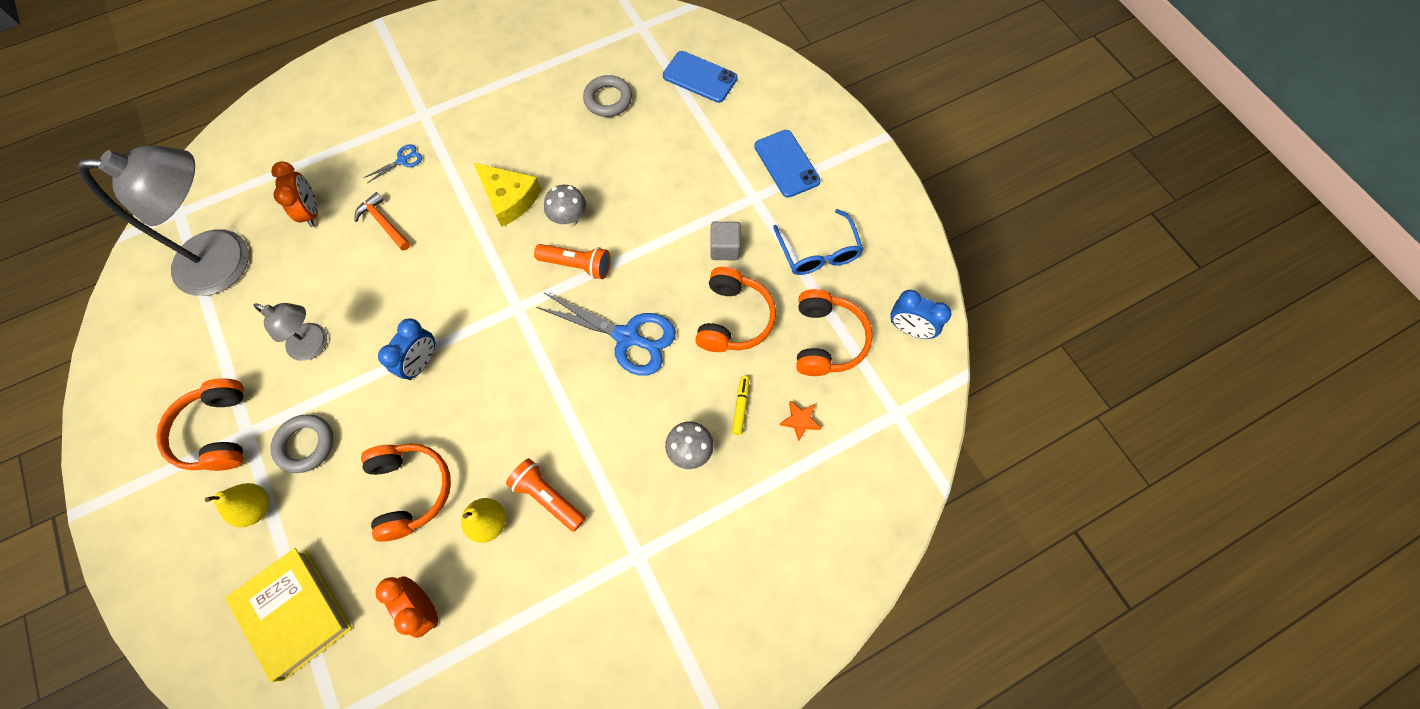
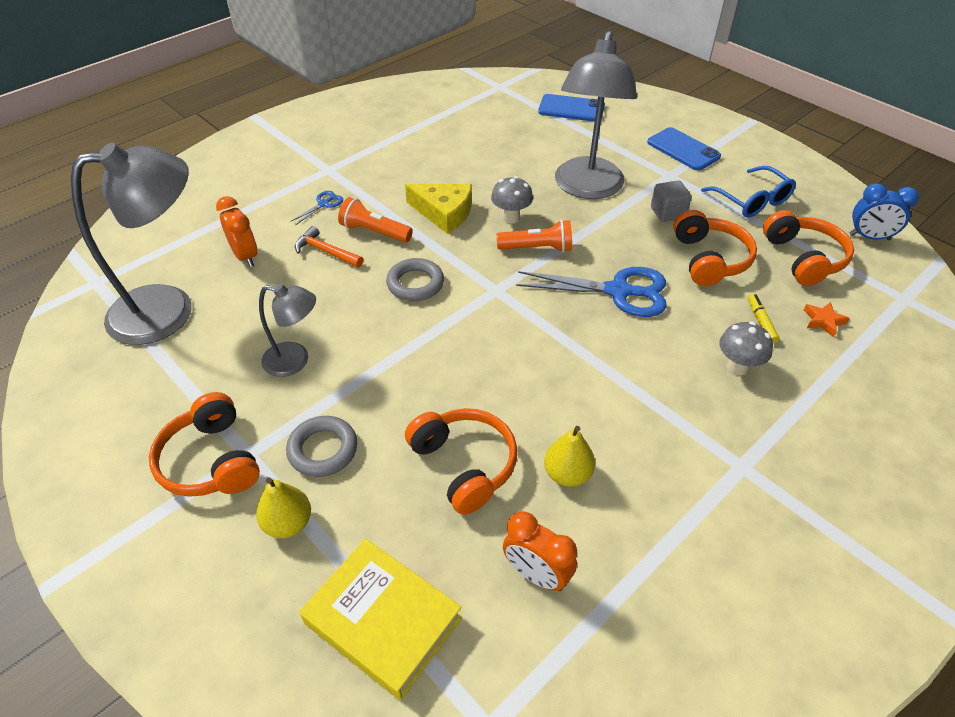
camera: 15 degrees left, 20 degrees down
blue clock [378,318,435,380] -> none
orange flashlight [506,458,585,532] -> orange flashlight moved to [338,197,413,243]
grey ring [583,75,632,117] -> grey ring moved to [386,258,444,301]
none -> grey lamp [555,30,637,199]

